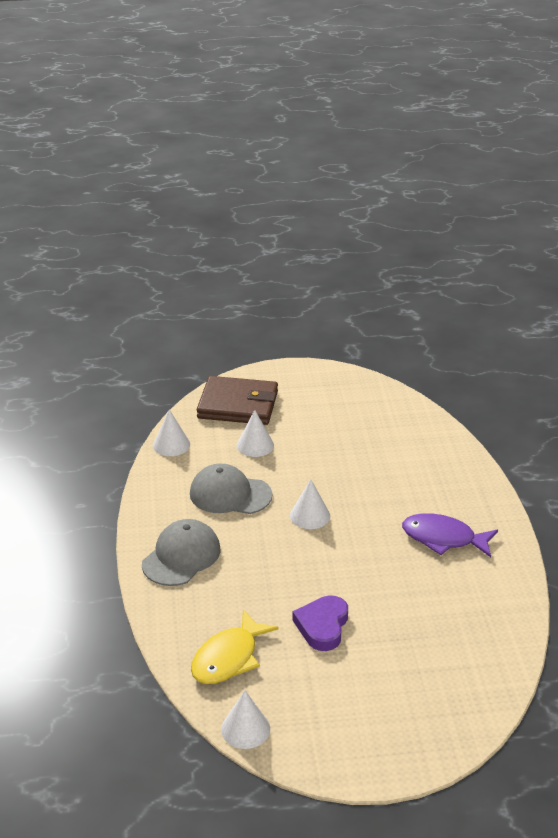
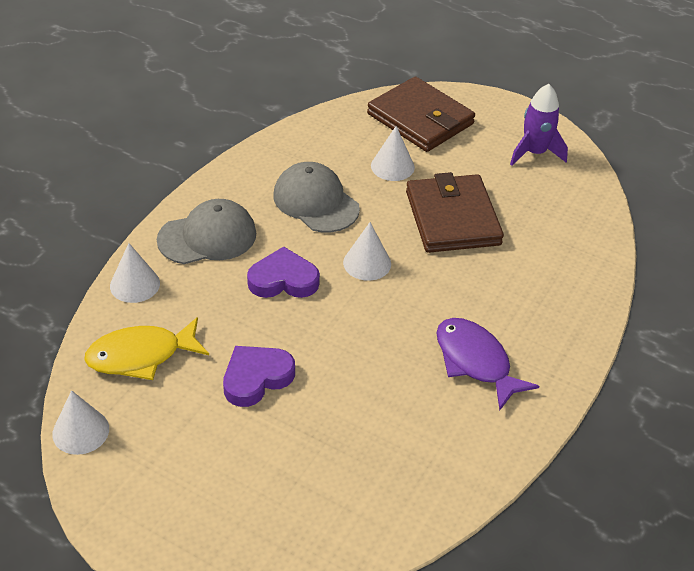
camera: 35 degrees right, 10 degrees up
white cone [153,409,190,456] -> white cone moved to [110,243,160,303]
none -> purple heart [247,246,320,298]
none -> brown wallet [406,172,504,253]
none -> purple rocket [510,84,568,166]

